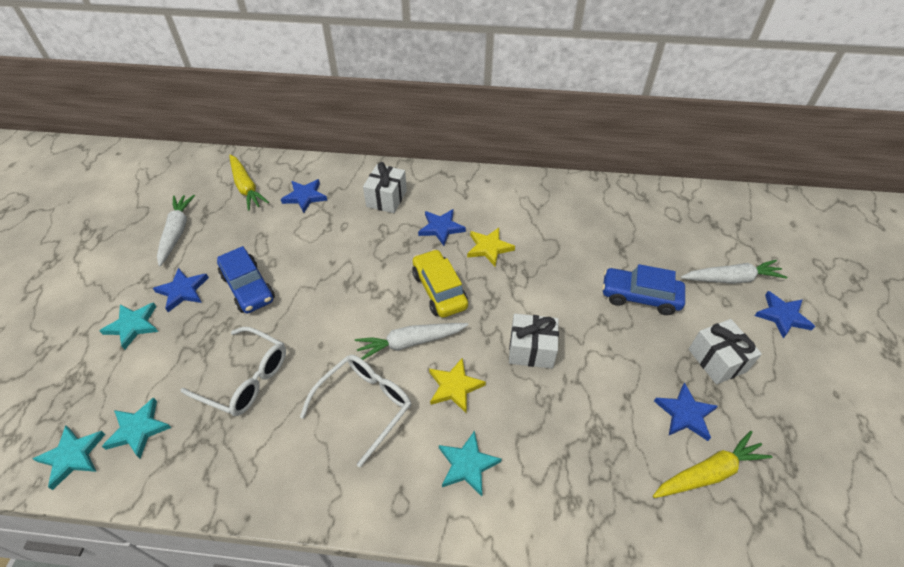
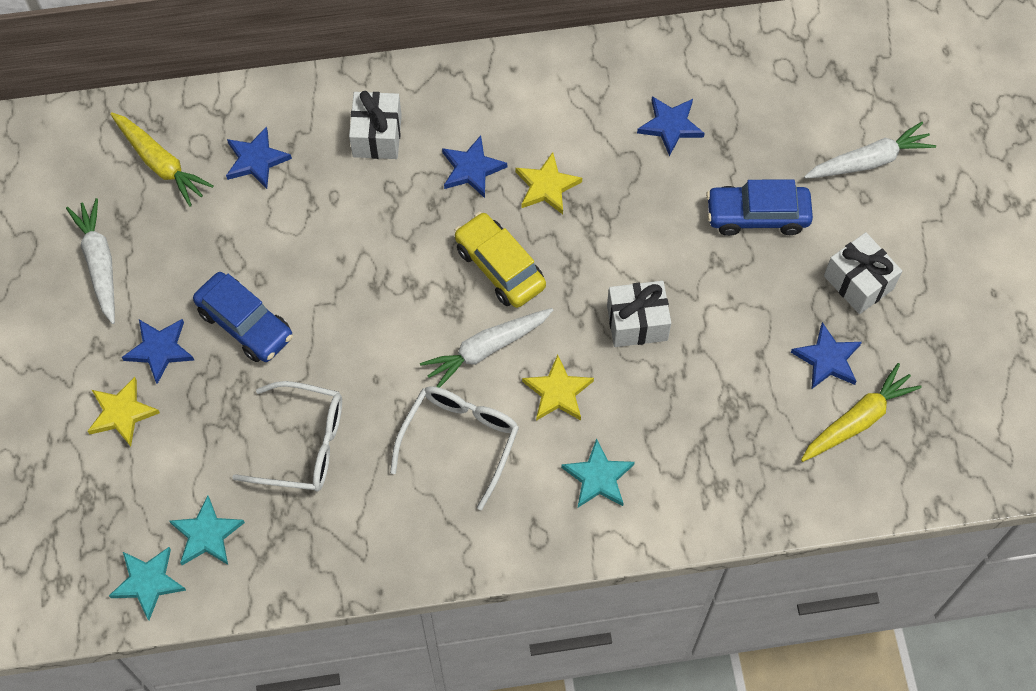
camera: 15 degrees left, 15 degrees up
turquoise star [99,302,158,350] -> yellow star [87,377,160,447]
blue star [755,291,815,338] -> blue star moved to [637,96,705,156]

